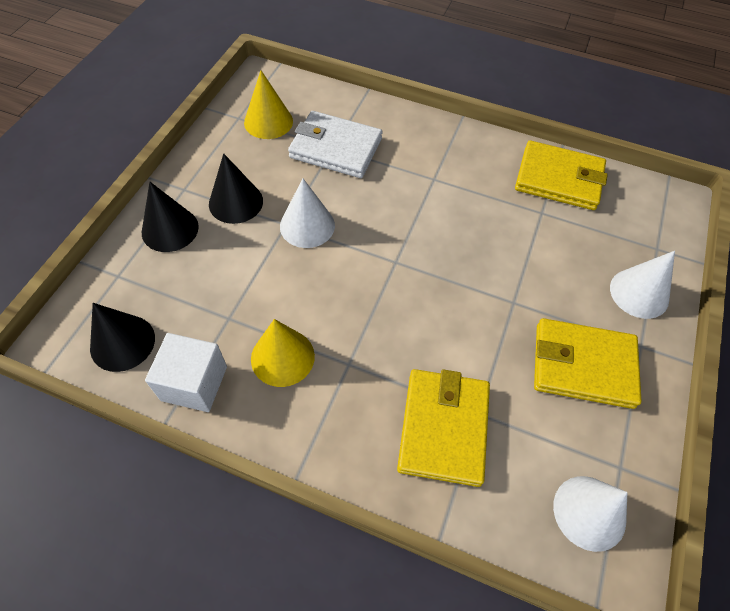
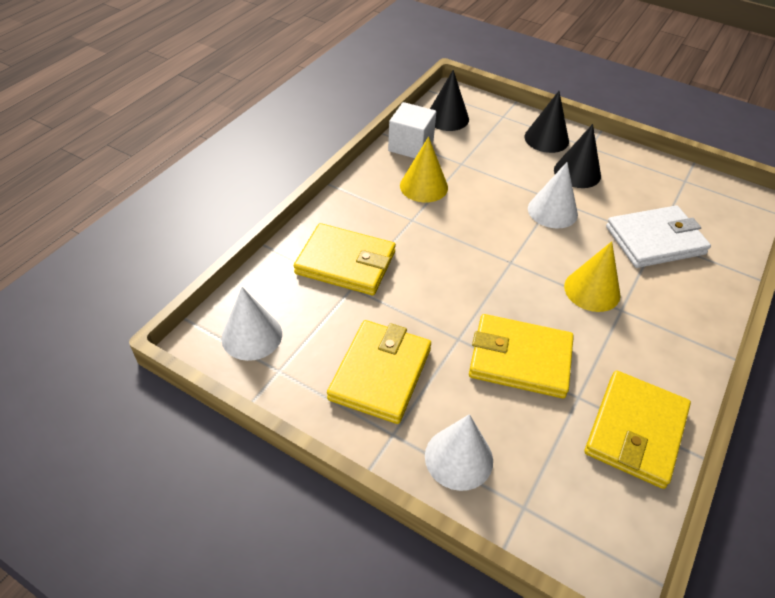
camera: 100 degrees right, 10 degrees down
yellow cone [244,70,293,139] -> yellow cone moved to [564,241,621,312]
white wallet [288,111,383,178] -> white wallet turned 45 degrees clockwise [606,206,711,268]
none -> yellow wallet [469,314,574,398]

